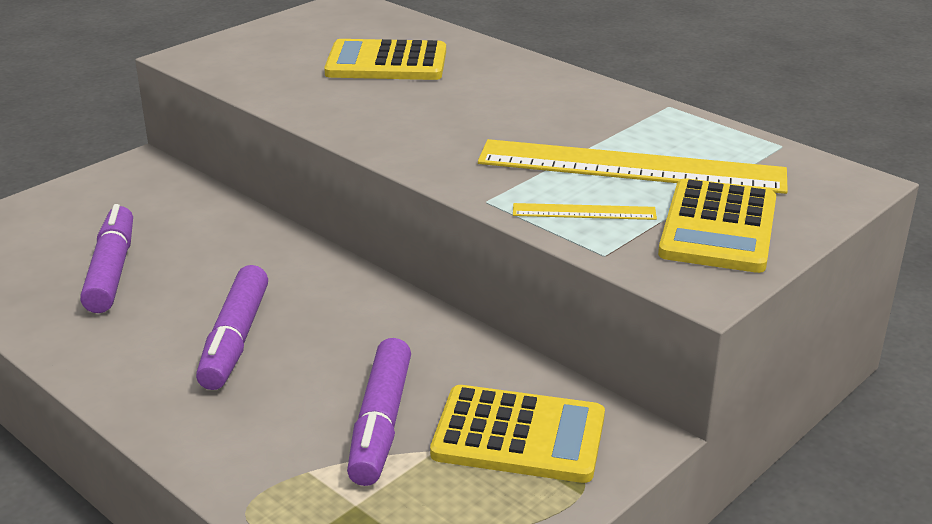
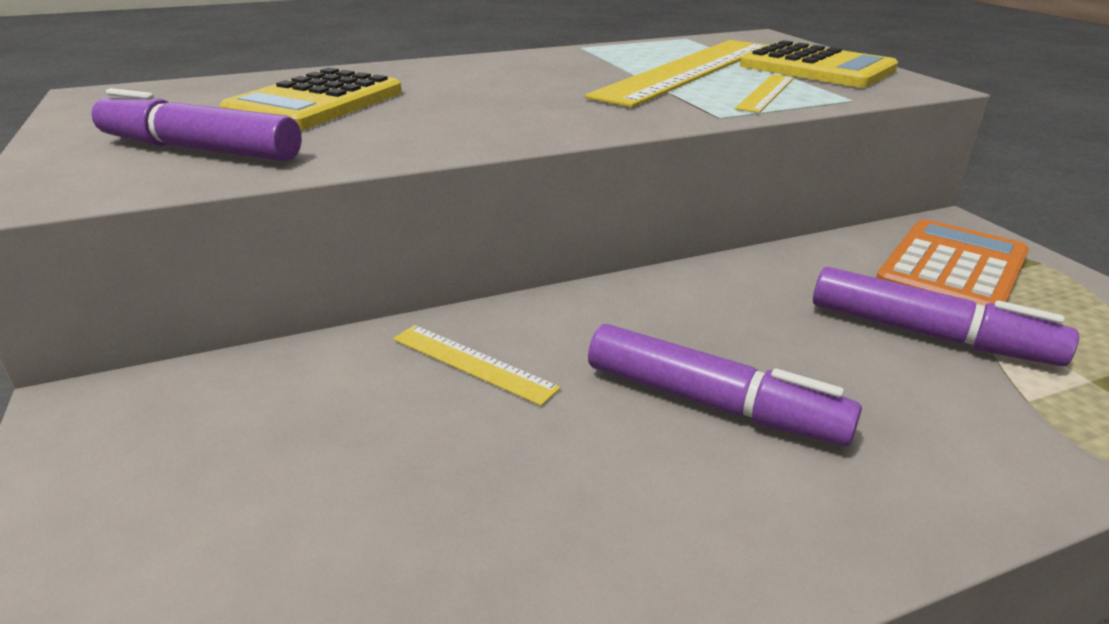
camera: 65 degrees left, 0 degrees up
purple marker [80,204,133,313] -> purple marker moved to [91,88,302,161]
yellow calculator [430,385,605,483] -> orange calculator [876,219,1029,306]
none -> yellow ruler [393,325,561,406]

